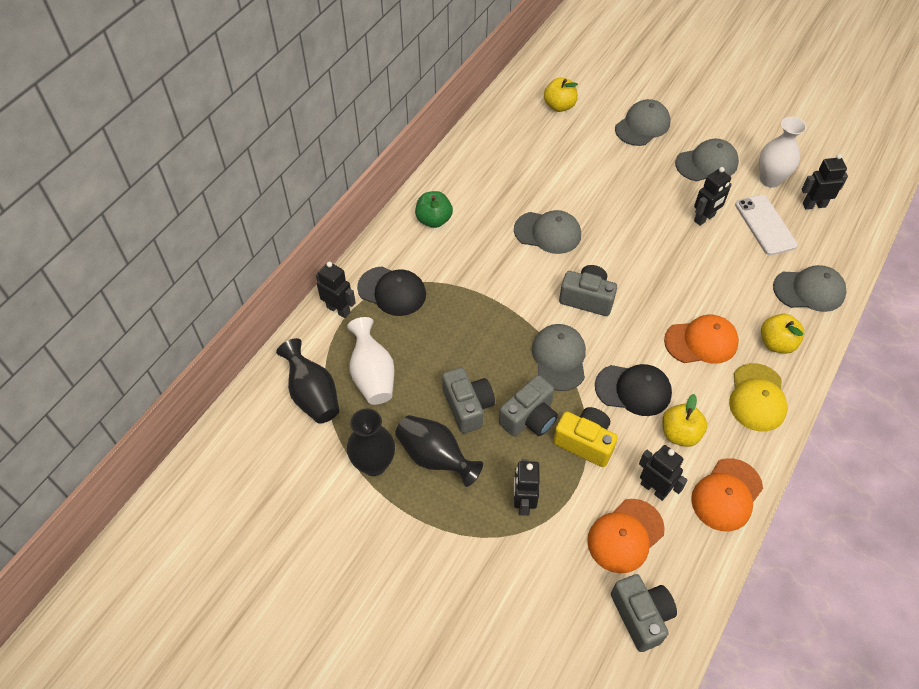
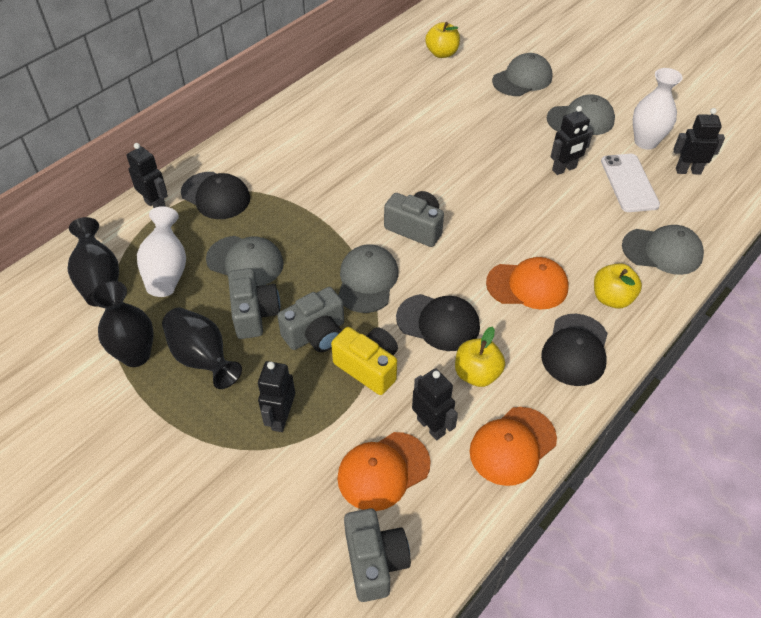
camera: 10 degrees right, 5 degrees down
green apple [415,191,453,228] -> none
grey cap [514,210,581,254] -> grey cap moved to [206,236,284,286]
yellow cap [729,363,788,432] -> black cap [541,314,608,386]

